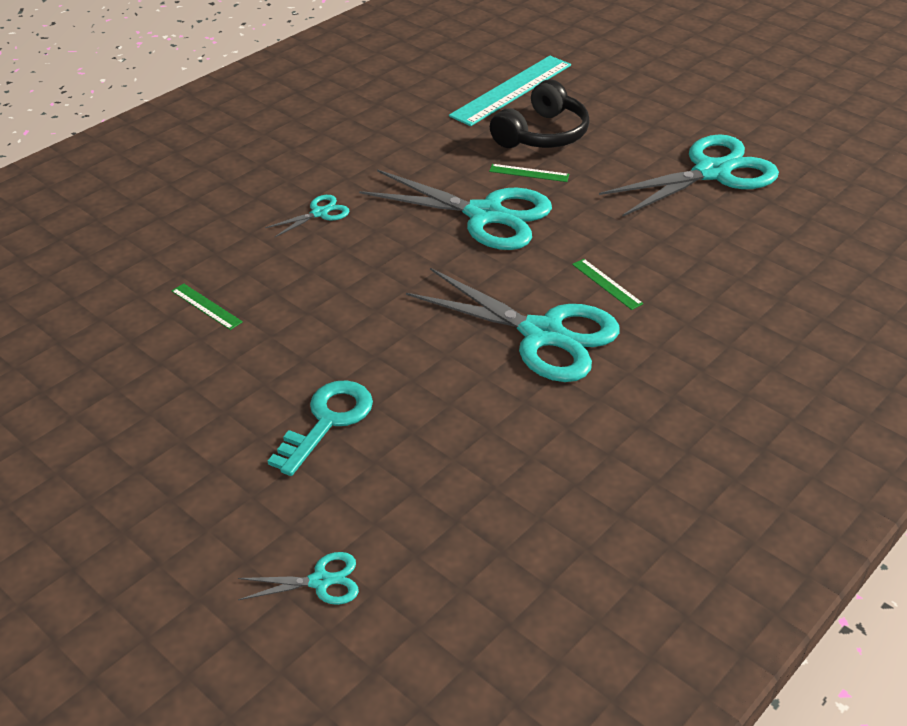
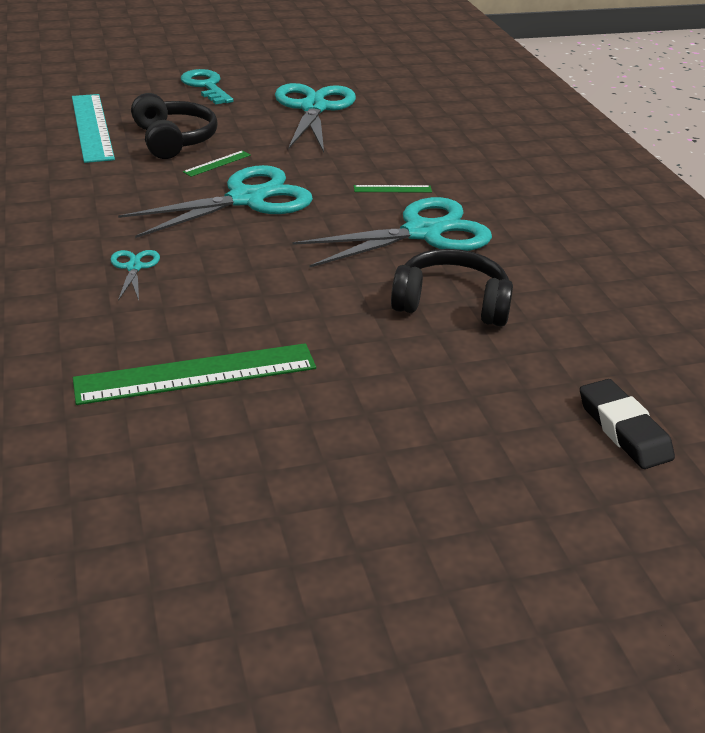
camera: 60 degrees left, 5 degrees down
green ruler [172,283,243,330] -> green ruler [73,343,316,405], size x2.25
turquoise scissors [238,552,359,605] -> black eraser [580,379,675,469]
turquoise key [268,380,373,476] -> turquoise key moved to [180,69,233,104]
none -> black headphones [391,249,513,327]

